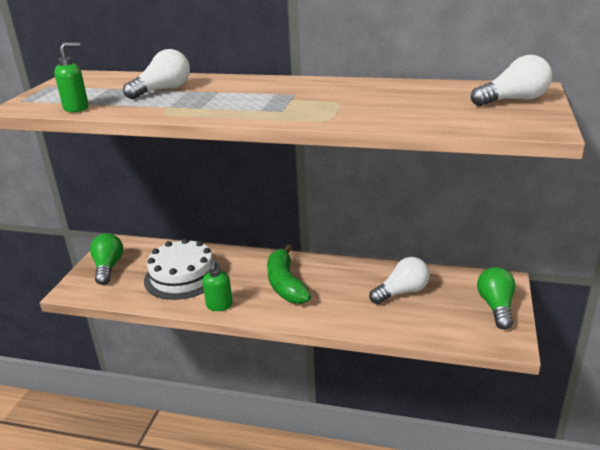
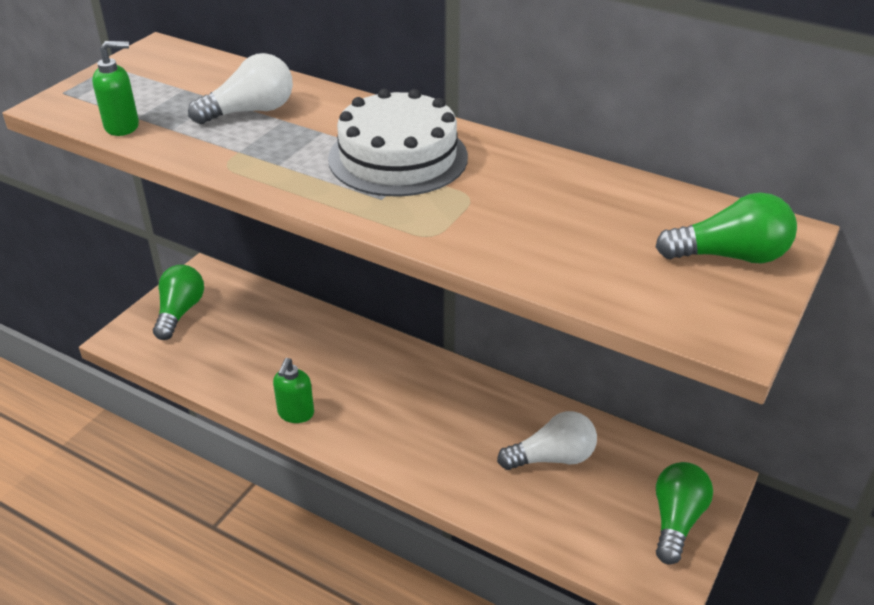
camera: 15 degrees right, 10 degrees up
white cake [144,238,221,300] -> white cake moved to [328,89,468,197]
green banana [267,245,311,304] -> none
white light bulb [471,55,552,106] -> green light bulb [655,193,797,263]

